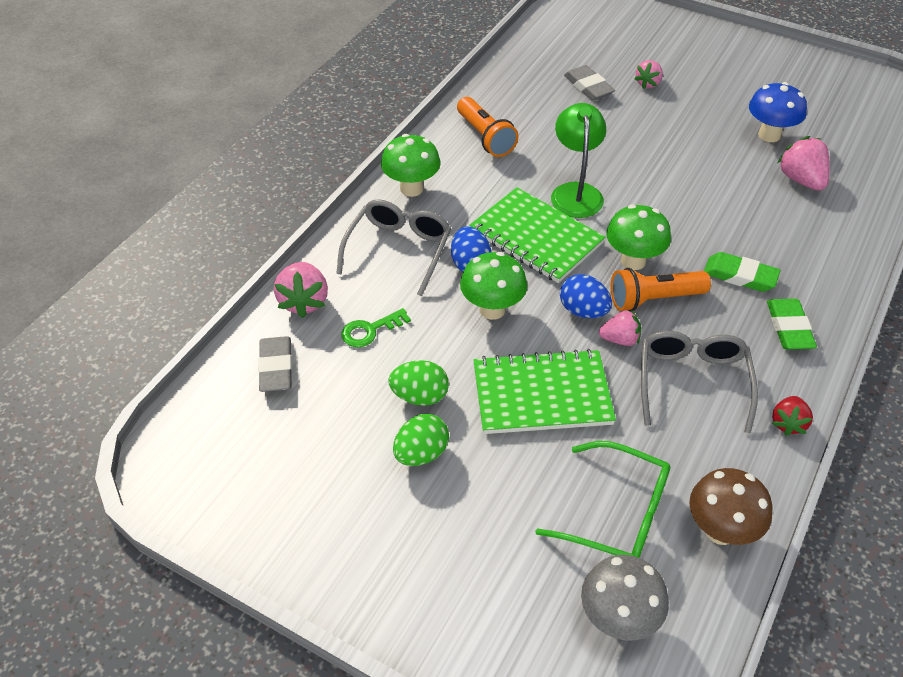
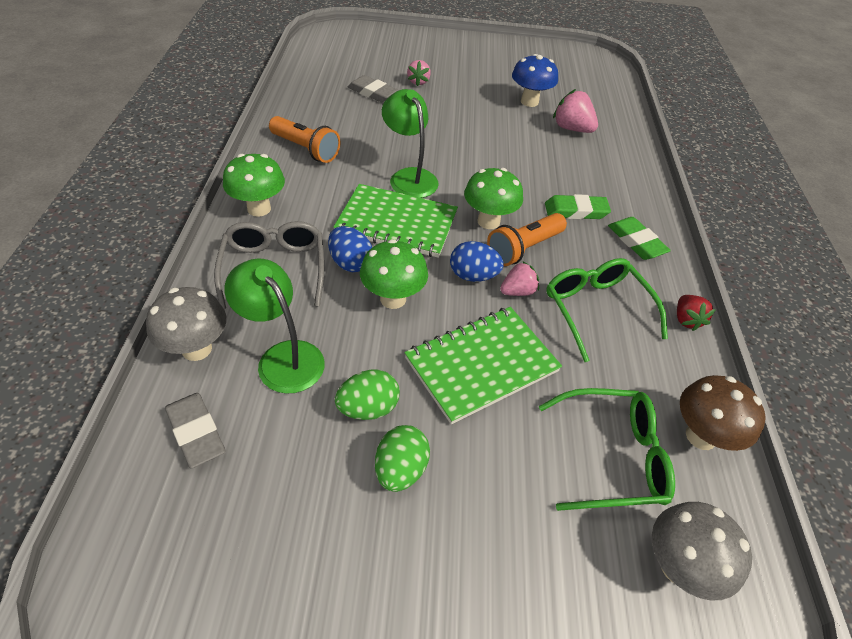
camera: 30 degrees left, 0 degrees up
pink strawberry [274,262,328,318] -> grey mushroom [146,287,226,361]
green key [341,308,411,347] -> green lamp [225,258,325,394]
grey glasses [641,331,758,434] -> green glasses [546,258,668,362]

